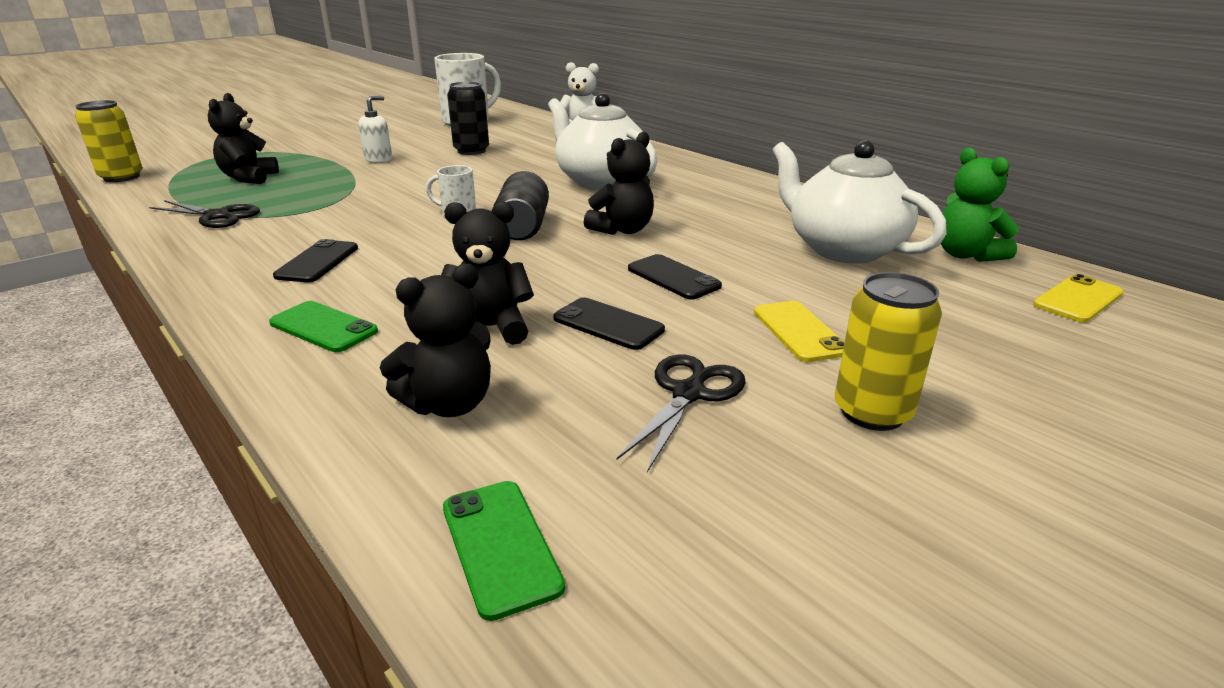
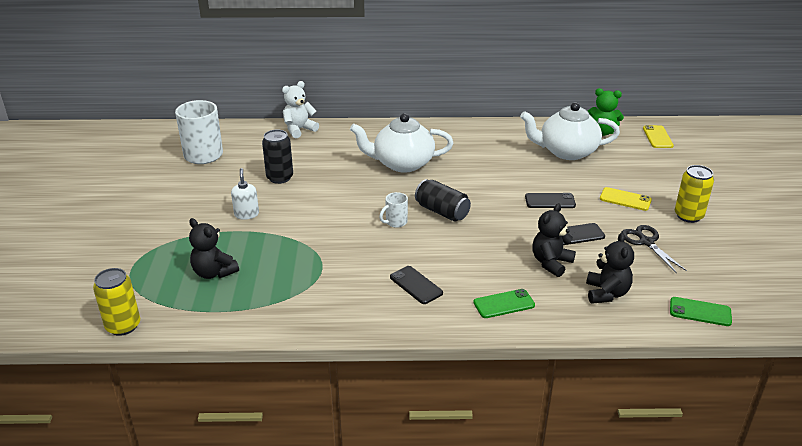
camera: 50 degrees left, 5 degrees up
black scissors [149,200,260,228] -> none
black teddy bear [584,132,654,235] -> none

